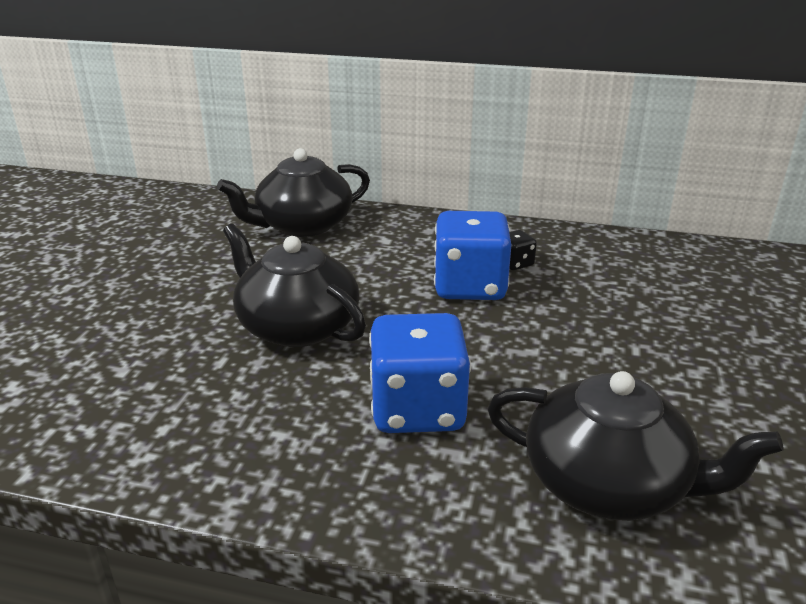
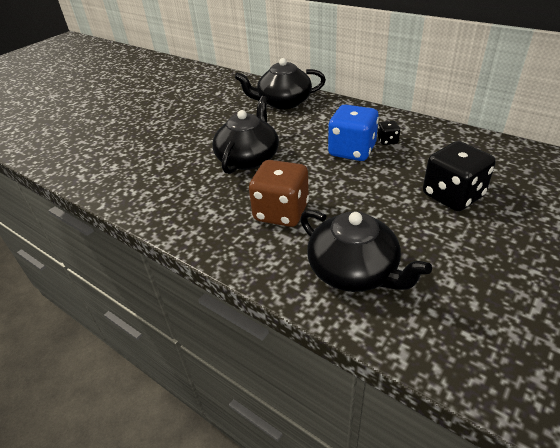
camera: 25 degrees right, 10 degrees up
black teapot [223,224,366,347] -> black teapot turned 45 degrees clockwise [212,96,279,174]
blue dice [369,313,471,433] -> brown dice [249,160,309,227]
none -> black dice [423,141,496,211]

